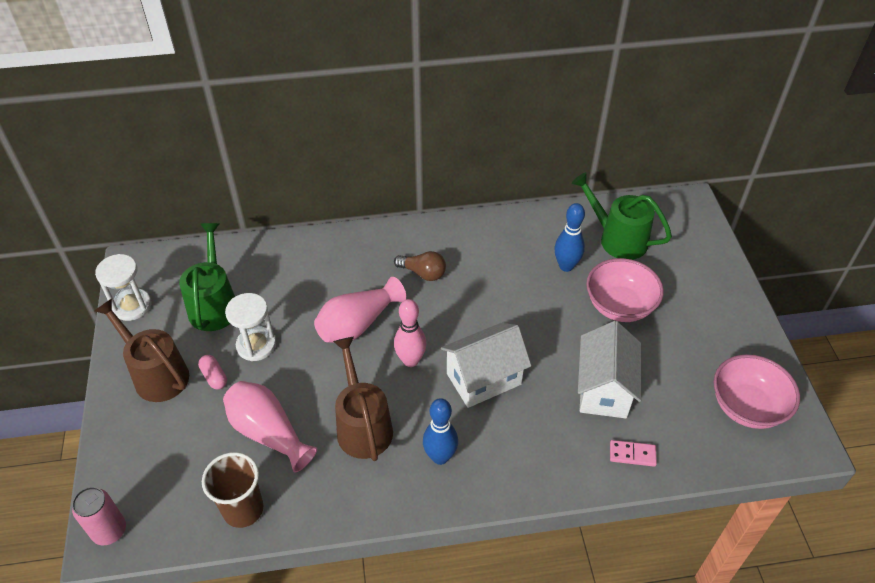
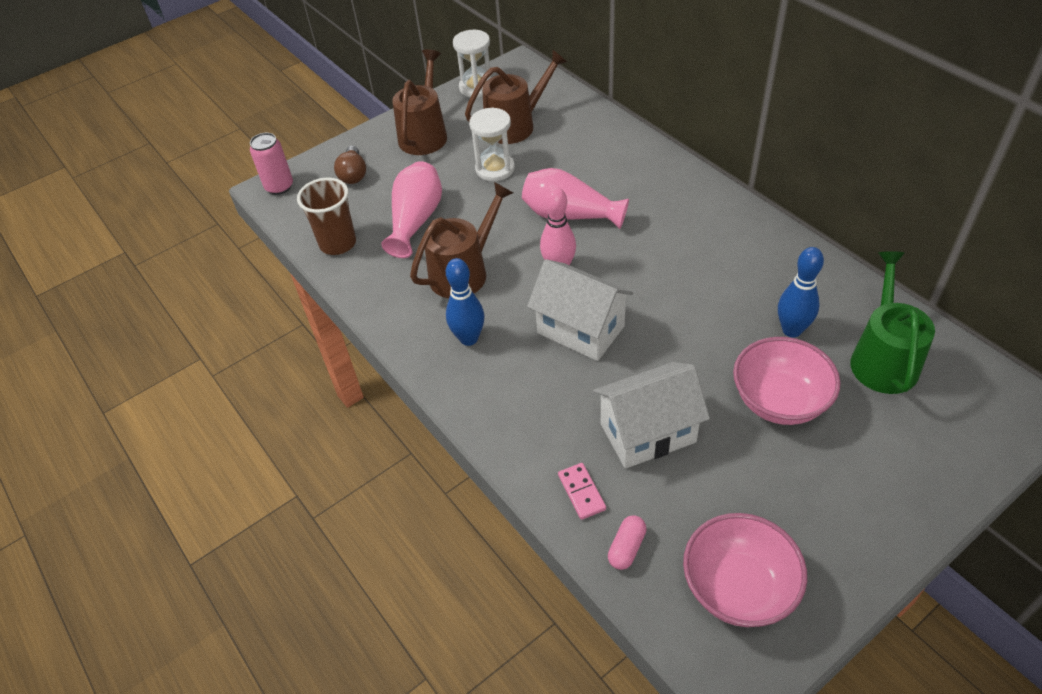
camera: 65 degrees right, 0 degrees up
green watering can [179,223,235,331] -> brown watering can [465,50,567,144]
pink capsule [198,355,227,389] -> pink capsule moved to [608,515,647,570]
brown light bulb [394,251,446,281] -> brown light bulb moved to [334,146,366,184]

